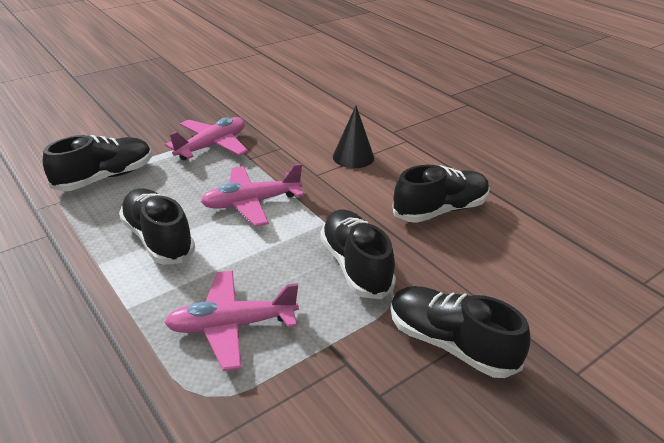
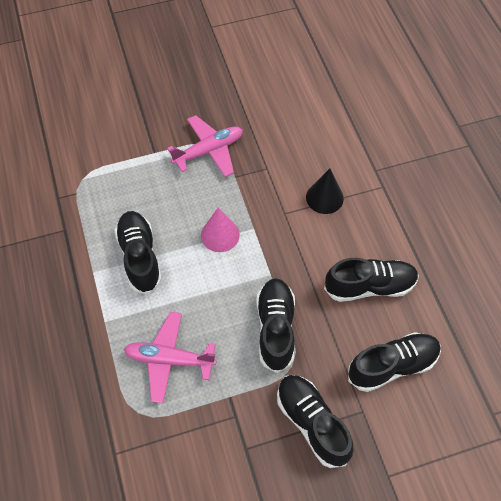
camera: 20 degrees right, 25 degrees up
black shoe [43,135,152,191] -> black shoe moved to [348,332,441,392]
pink plane [200,164,304,227] -> pink cone [201,208,240,252]

